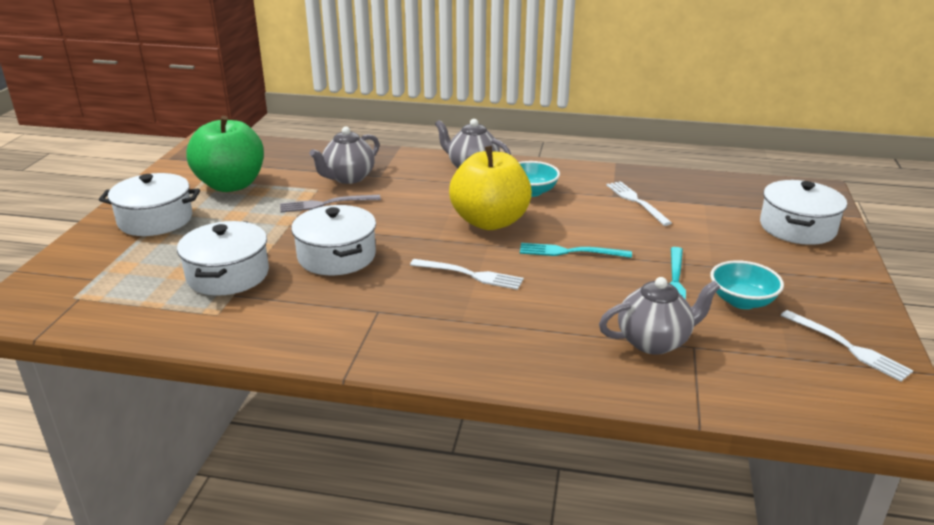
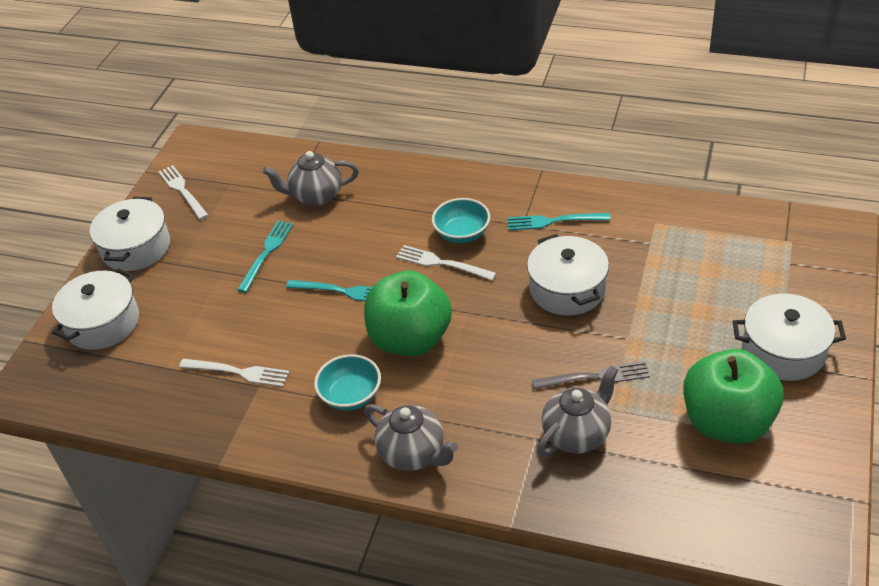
camera: 170 degrees left, 15 degrees up
white pot [177,221,269,296] -> white pot moved to [90,197,170,271]
yellow apple [449,146,532,230] -> green apple [364,271,452,356]
white fork [606,181,672,226] -> white fork turned 60 degrees counterclockwise [179,359,289,387]
turquoise bowl [710,260,784,309] -> turquoise bowl moved to [432,198,490,243]
none -> turquoise fork [508,213,611,230]

